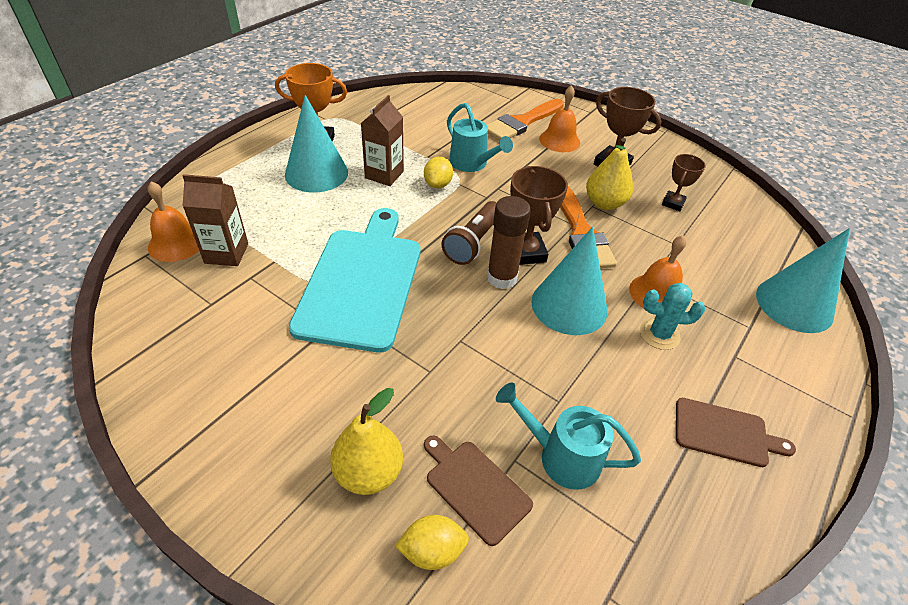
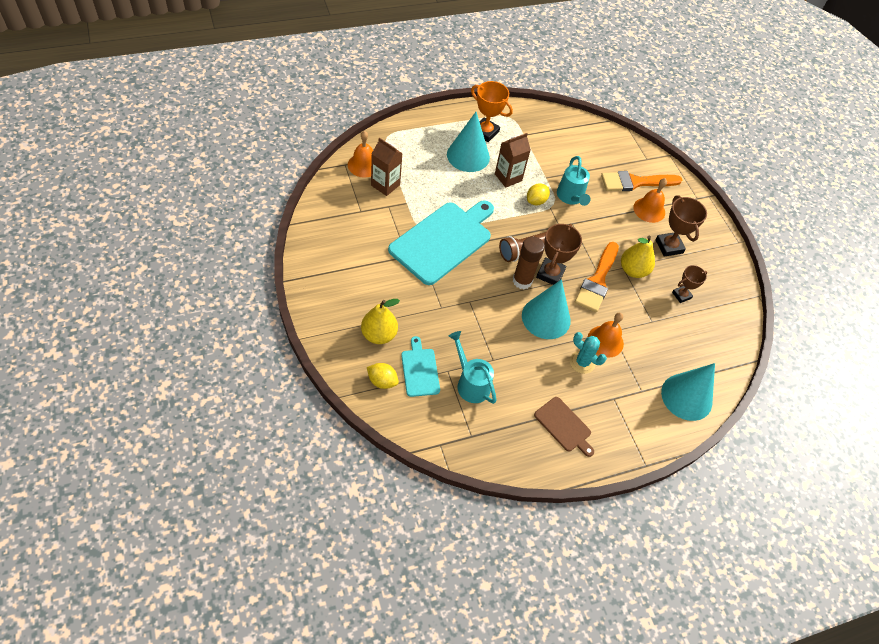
camera: 30 degrees right, 10 degrees up
brown cutting board [424,435,533,546] -> turquoise cutting board [401,336,440,397]

